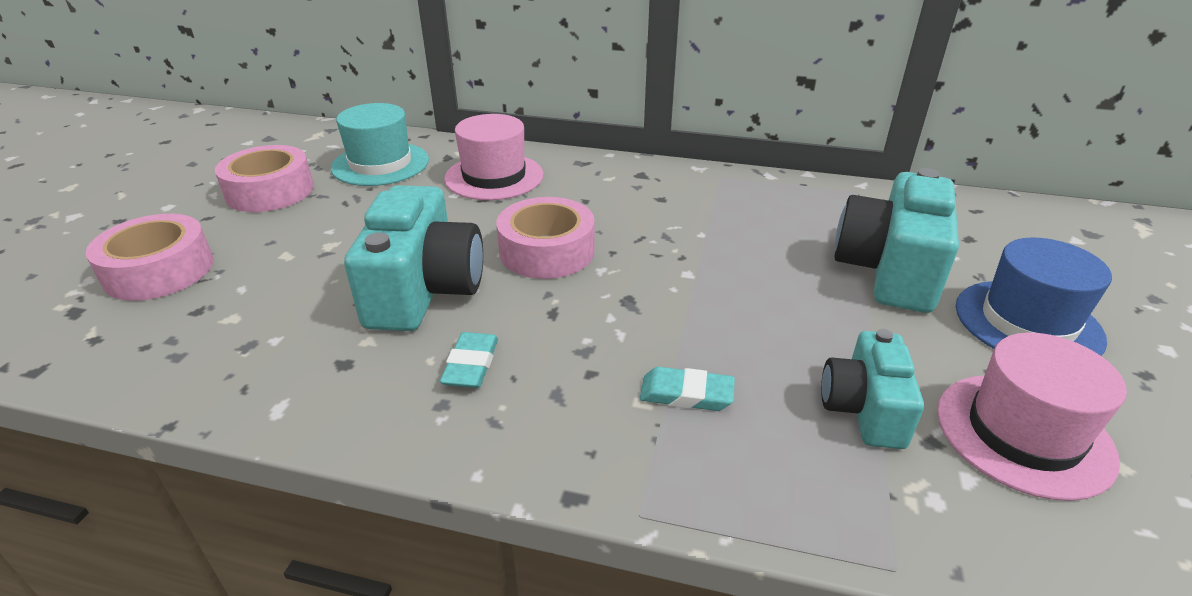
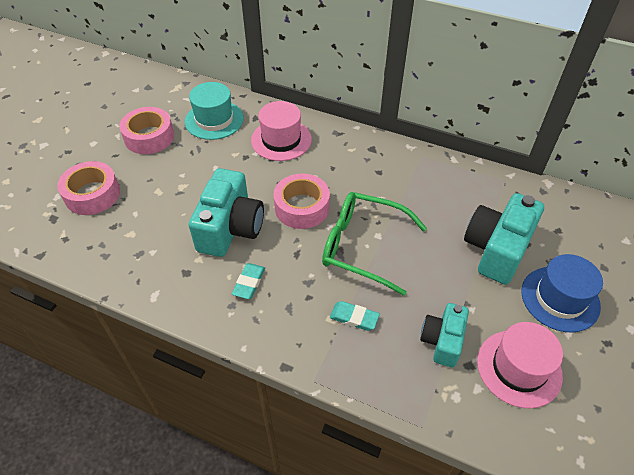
camera: 10 degrees right, 15 degrees up
none -> green glasses [322,192,427,296]

